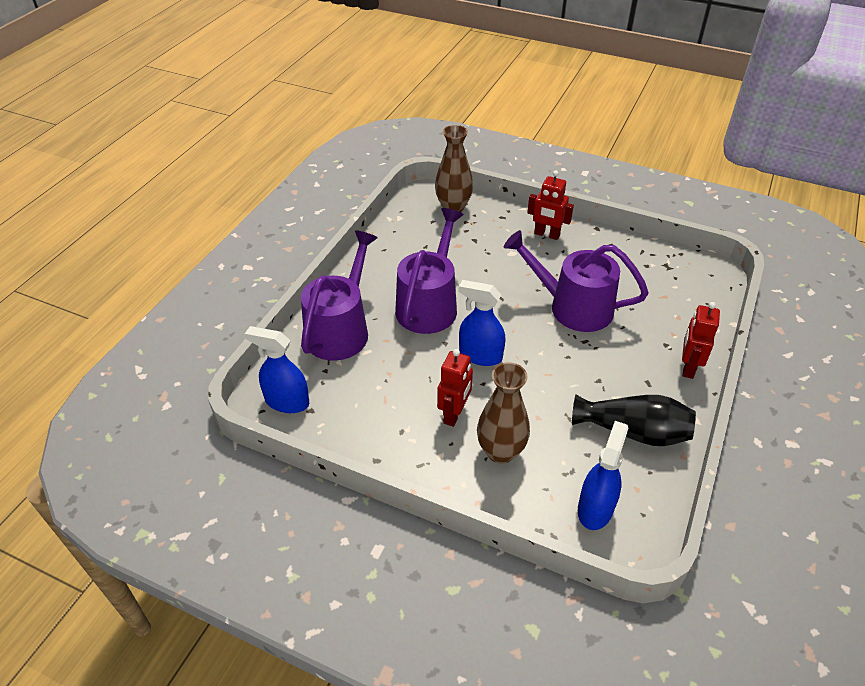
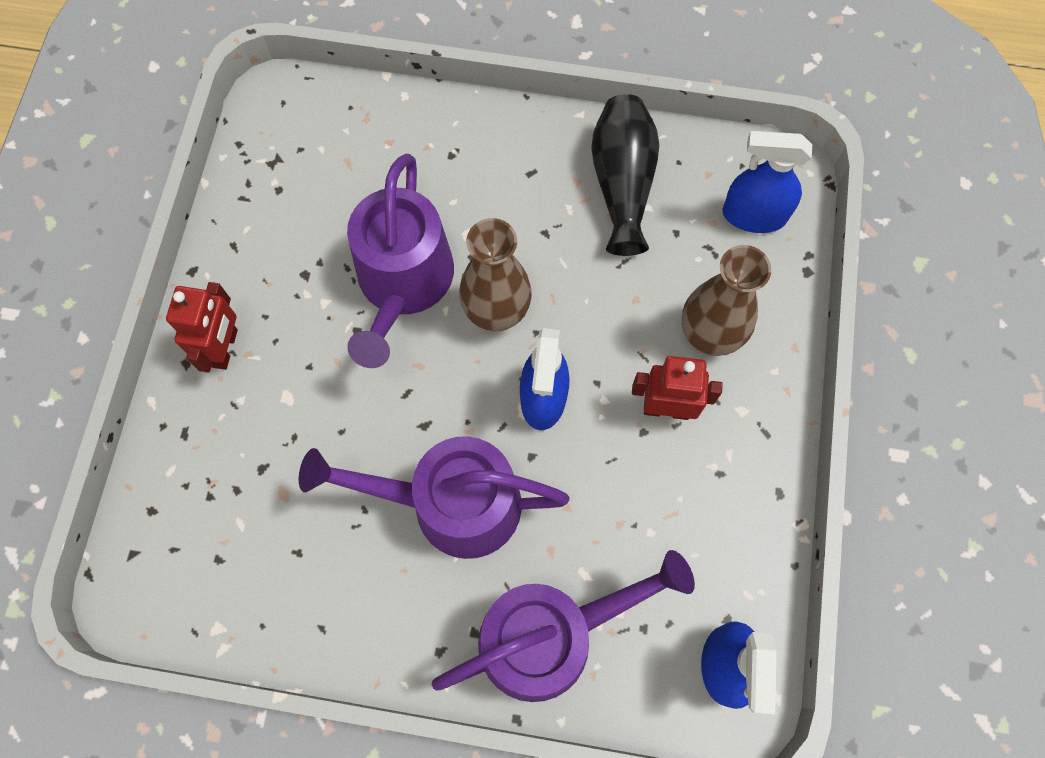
camera: 105 degrees left, 25 degrees up
purple watering can [301,230,378,361] -> purple watering can turned 150 degrees clockwise [432,550,695,702]
brown vase [435,125,473,212] -> brown vase moved to [459,218,532,331]
red robot [682,302,720,379] -> none

